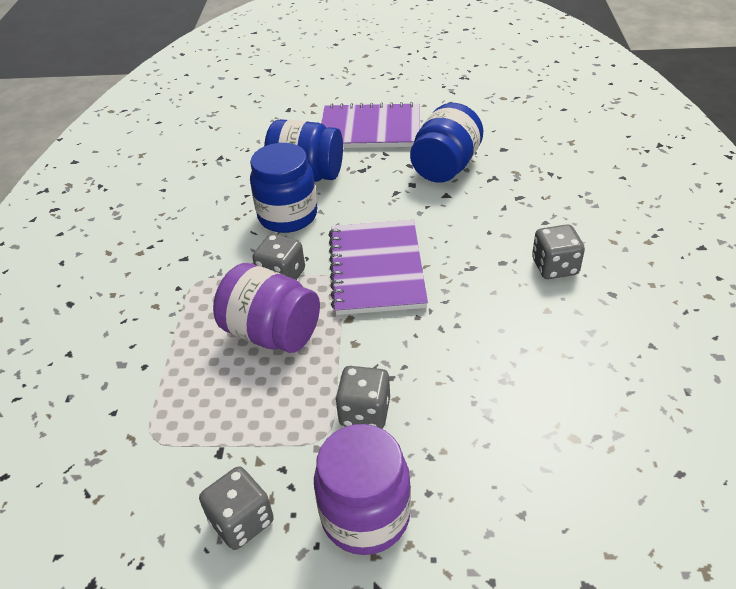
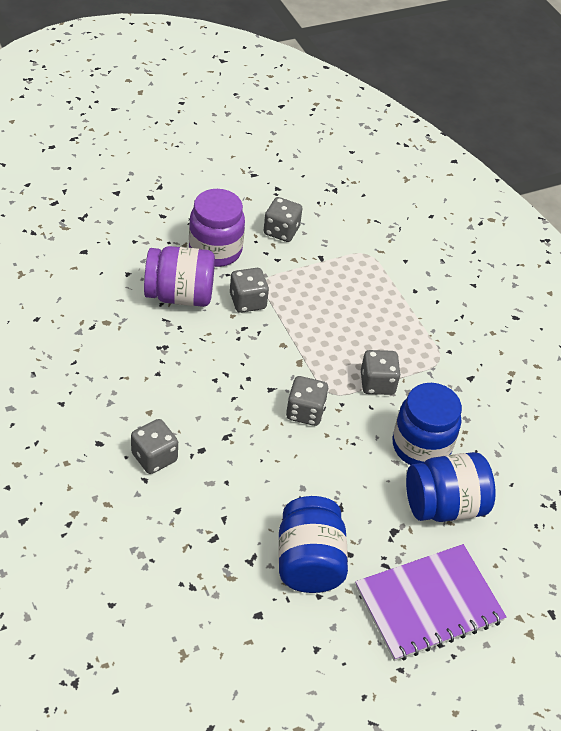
camera: 145 degrees right, 5 degrees up
purple jar [213,263,320,353] -> purple jar moved to [144,246,215,307]
purple notebook [329,220,428,315] -> grey dice [286,376,329,426]

